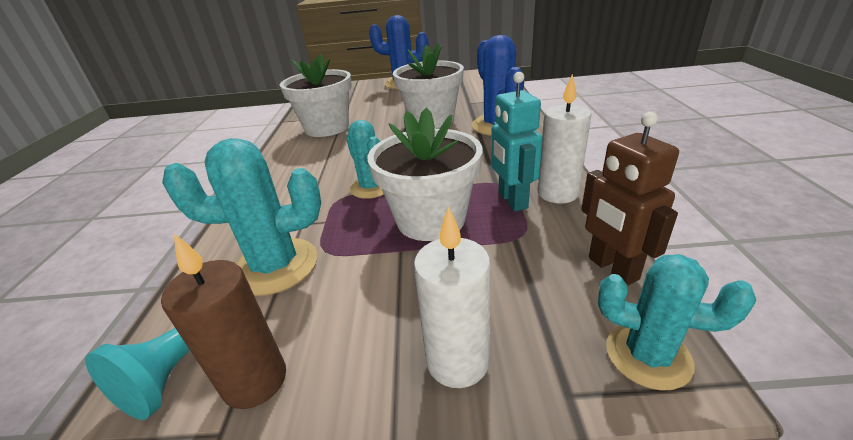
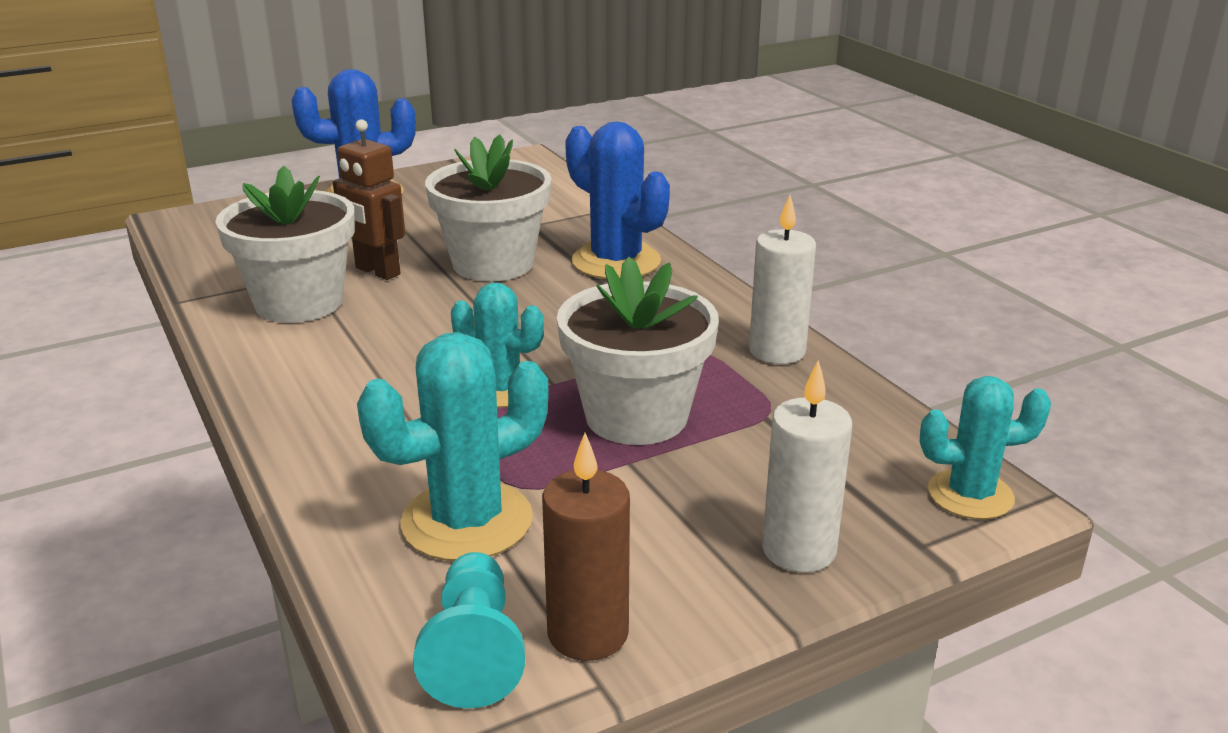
camera: 30 degrees left, 5 degrees down
turquoise robot [491,72,543,211] -> none
brown robot [581,112,679,286] -> brown robot moved to [333,119,405,280]

